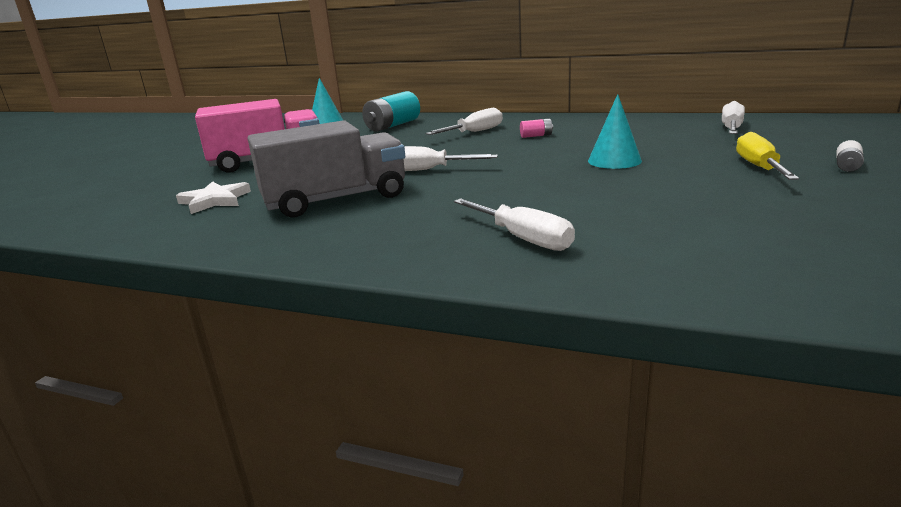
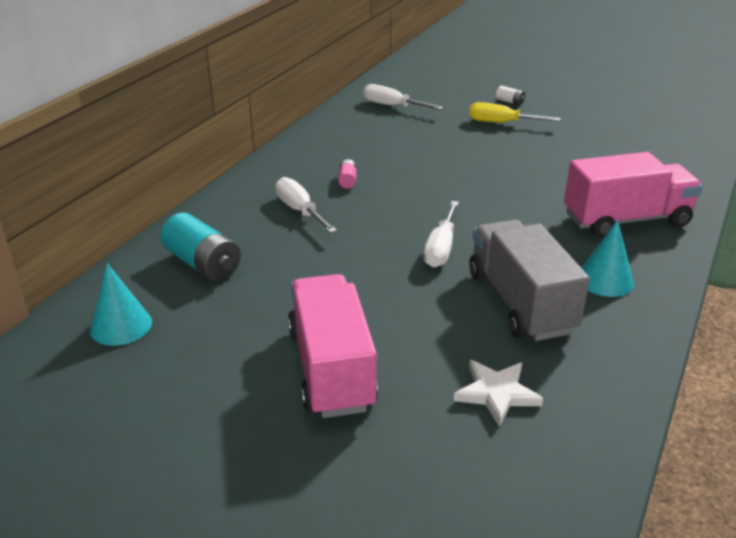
camera: 85 degrees left, 10 degrees up
white screwdriver [454,198,575,251] -> pink truck [564,152,703,237]
turquoise cone [588,94,642,169] -> turquoise cone moved to [582,220,634,297]

